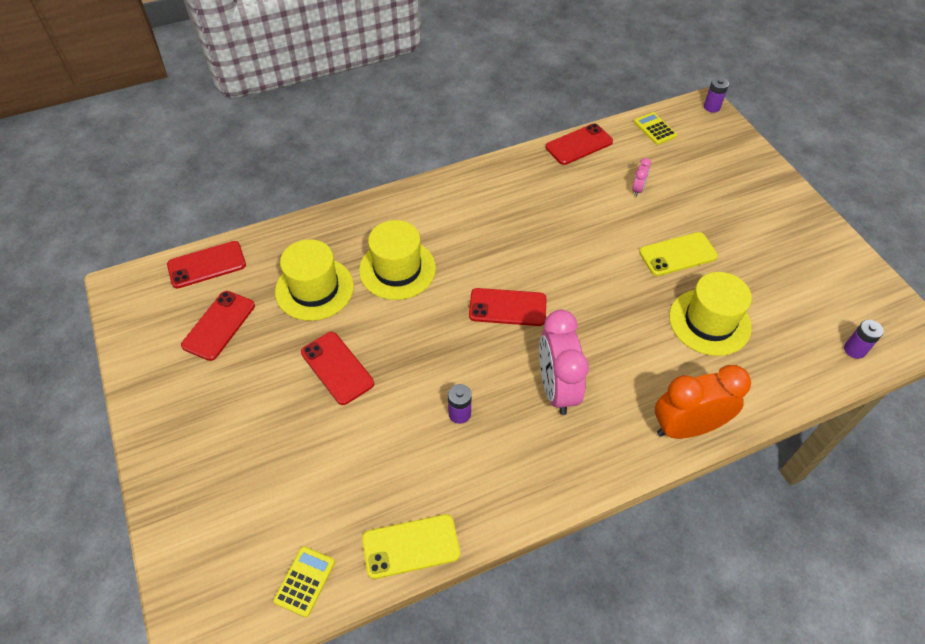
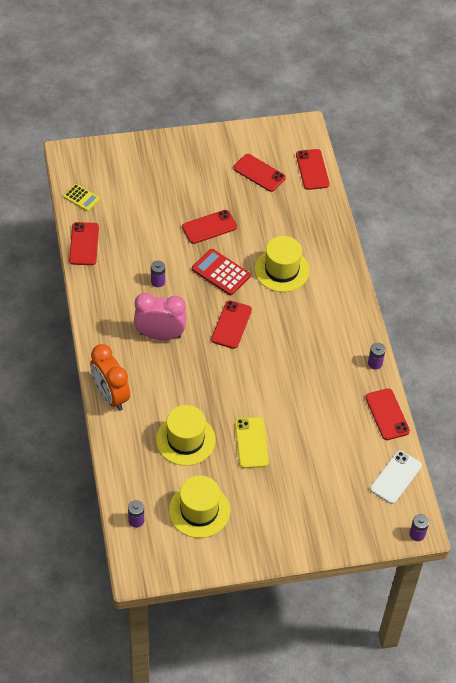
camera: 100 degrees right, 0 degrees up
yellow hat [275,239,354,321] -> yellow hat moved to [169,476,230,538]
yellow phone [362,514,460,579] -> red phone [69,222,99,265]
pink clock [632,158,651,197] -> none
yellow calculator [634,112,677,145] -> white phone [370,451,422,504]
orange clock [655,365,751,439] -> orange clock turned 150 degrees clockwise [90,344,130,411]
none -> red calculator [192,249,250,295]
none -> purple battery [368,343,386,370]

